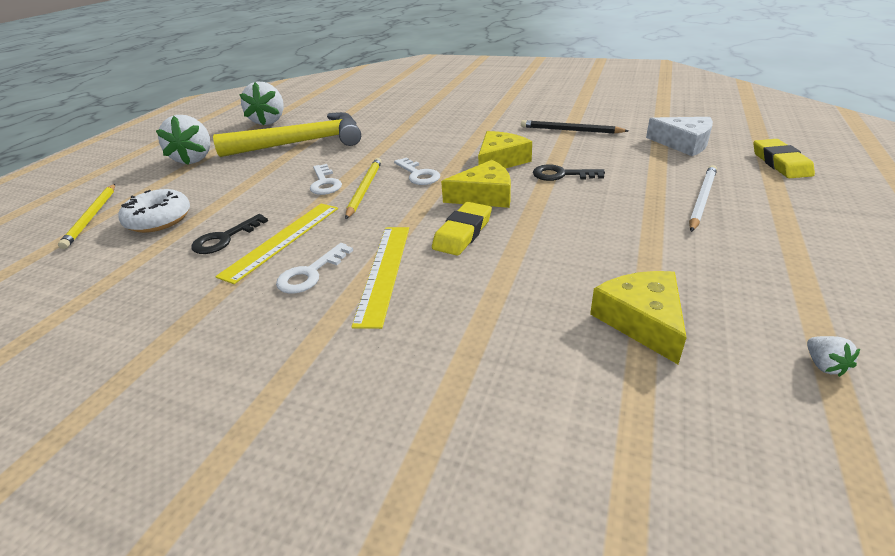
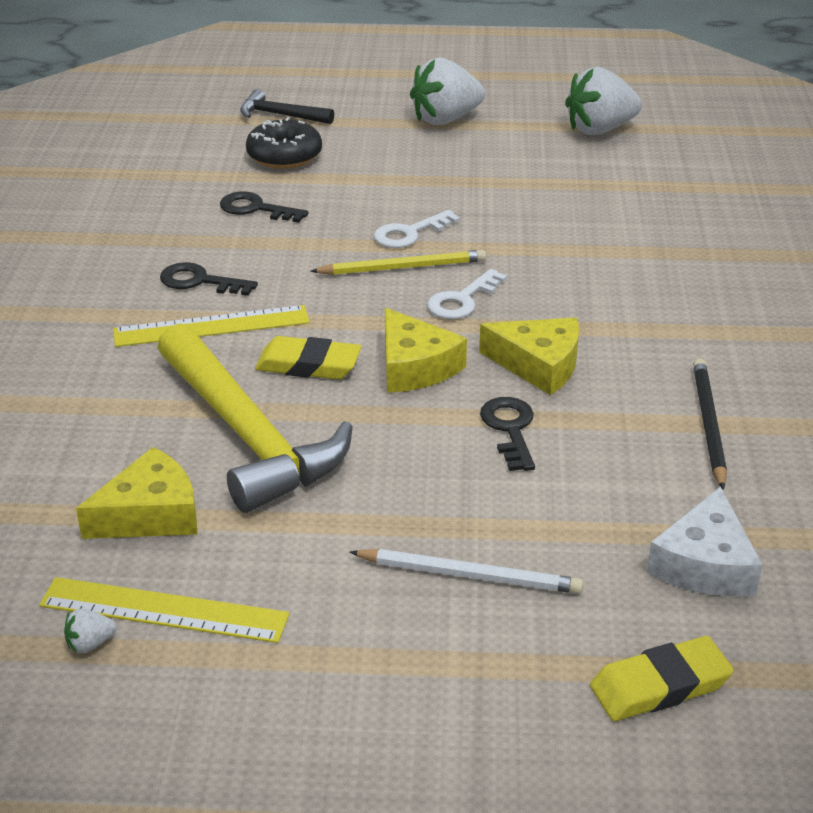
camera: 70 degrees right, 0 degrees up
yellow pencil [58,184,115,249] -> black hammer [240,89,334,124]
white donut [118,189,190,233] -> black donut [246,117,322,169]
yellow hammer [213,112,361,157] -> yellow hammer moved to [157,323,353,513]
yellow ruler [215,203,338,284] -> yellow ruler moved to [39,577,290,643]
white key [276,243,353,294] -> black key [160,262,258,296]

